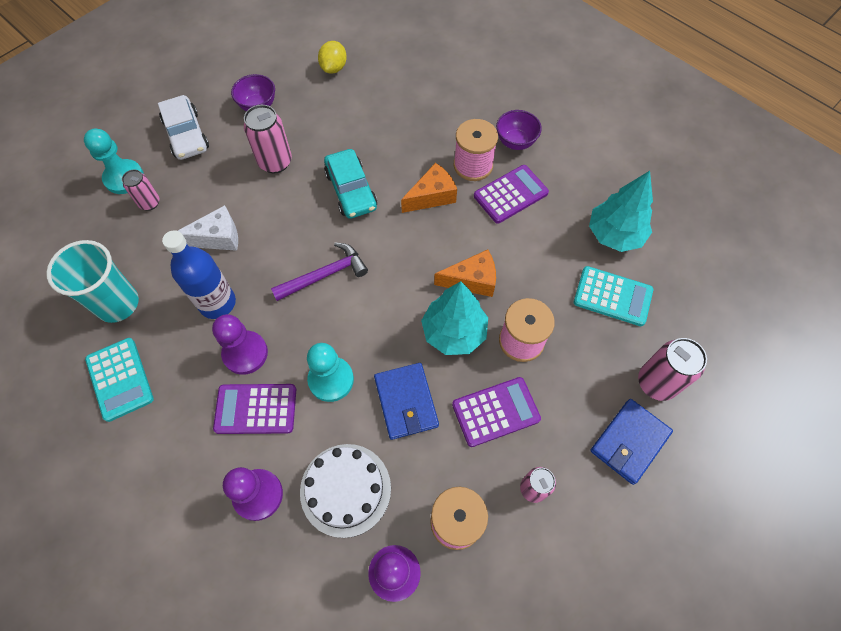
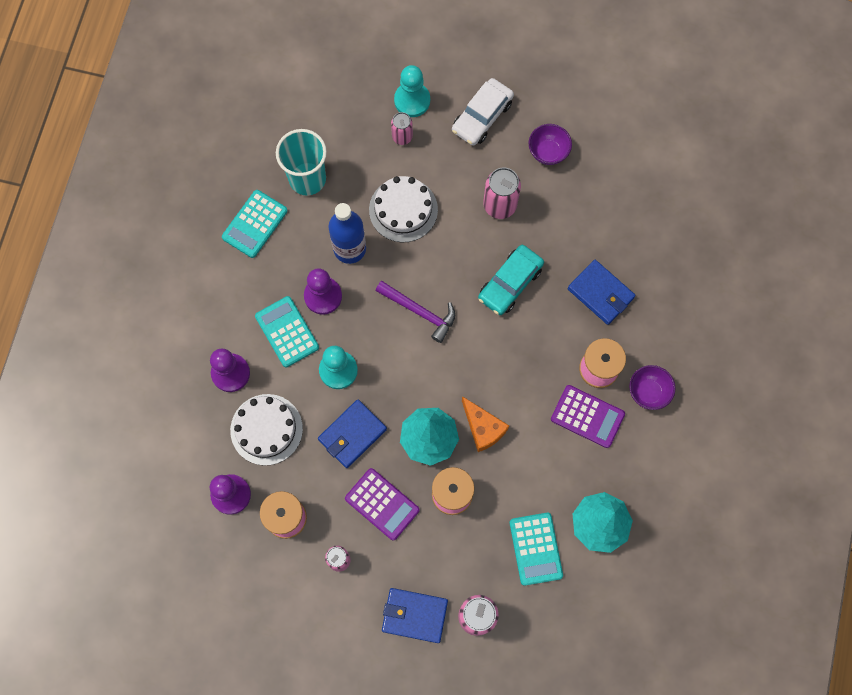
camera: 60 degrees right, 10 degrees up
white cheese [178,205,238,251] -> white cake [369,176,438,242]
purple calculator [213,384,296,434] -> turquoise calculator [255,296,319,367]
yellow lemon [318,41,347,74] -> none
orange cheese [401,163,457,213] -> none
none -> blue wallet [568,260,636,325]

